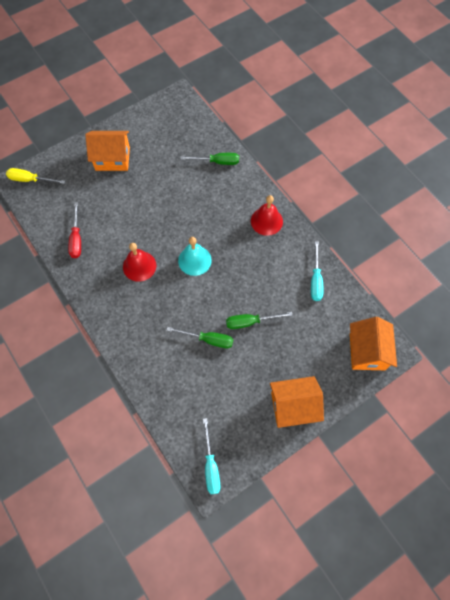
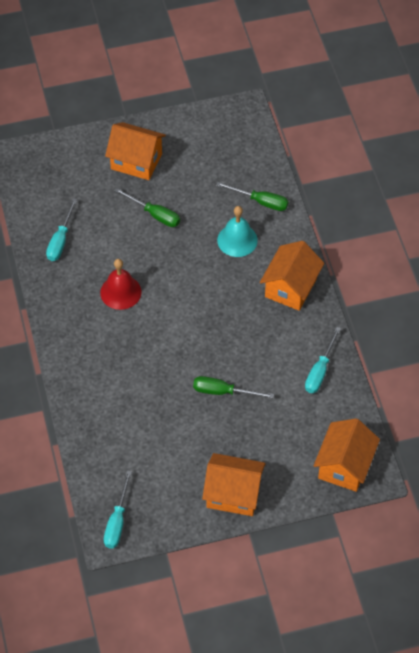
camera: 20 degrees right, 10 degrees down
yellow screwdriver [6,168,65,184] -> none
red screwdriver [68,202,81,258] -> turquoise screwdriver [46,198,77,261]
green screwdriver [167,327,233,348] -> green screwdriver moved to [115,188,180,227]
turquoise bell [178,237,212,276] -> turquoise bell moved to [217,206,258,257]
red bell [251,195,283,236] -> orange house [260,241,324,311]

